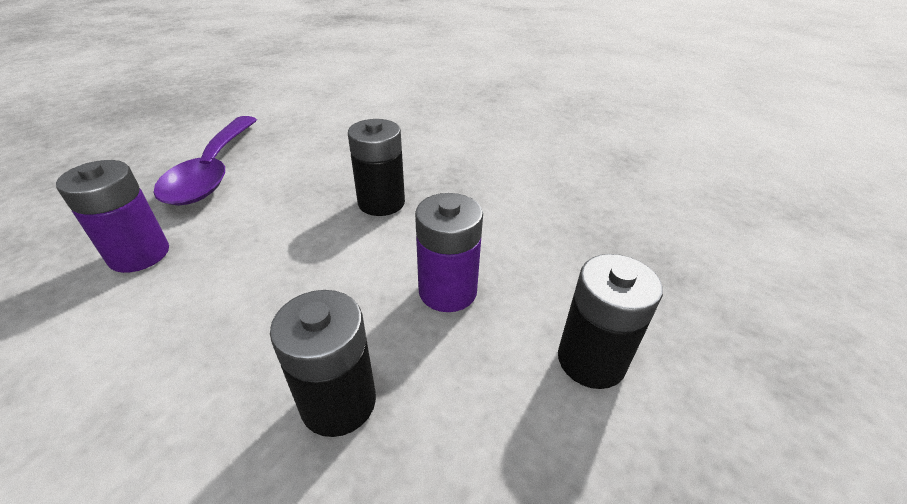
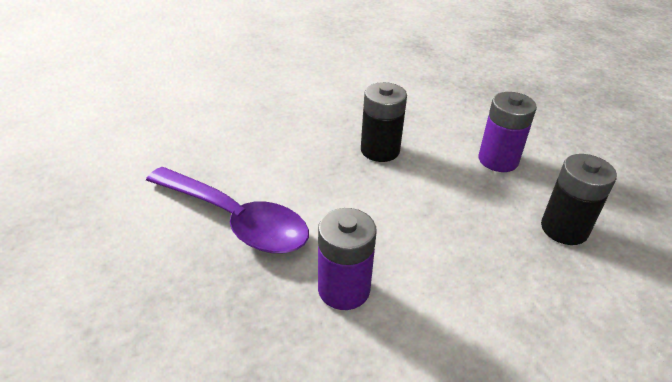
camera: 55 degrees left, 0 degrees up
black battery [558,254,663,389] -> none

